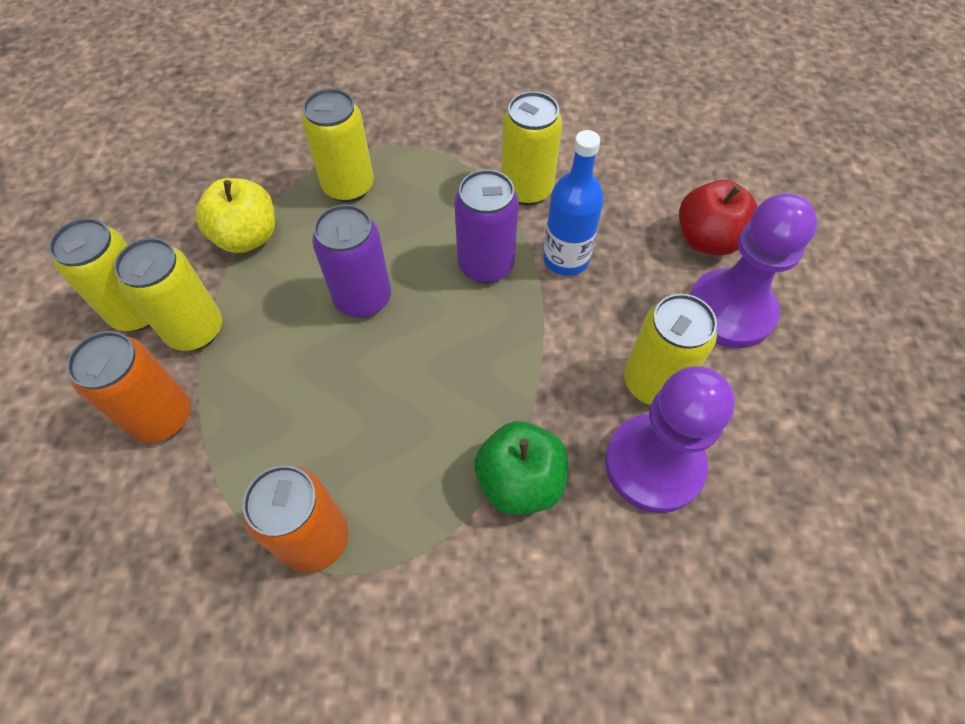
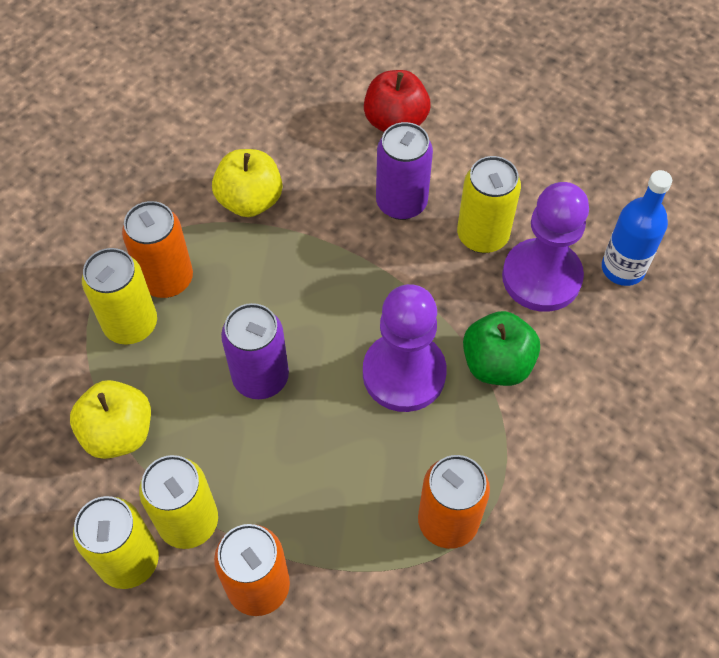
camera: 55 degrees left, 0 degrees up
purple can [454,169,519,283] -> purple can moved to [376,122,433,220]
yellow can [501,91,562,205] -> yellow apple [212,149,282,217]
blue bottle [543,130,604,276] -> blue bottle moved to [602,170,672,286]
purple pawn [689,193,818,348] -> purple pawn moved to [363,284,447,412]
none -> orange can [122,201,193,298]

